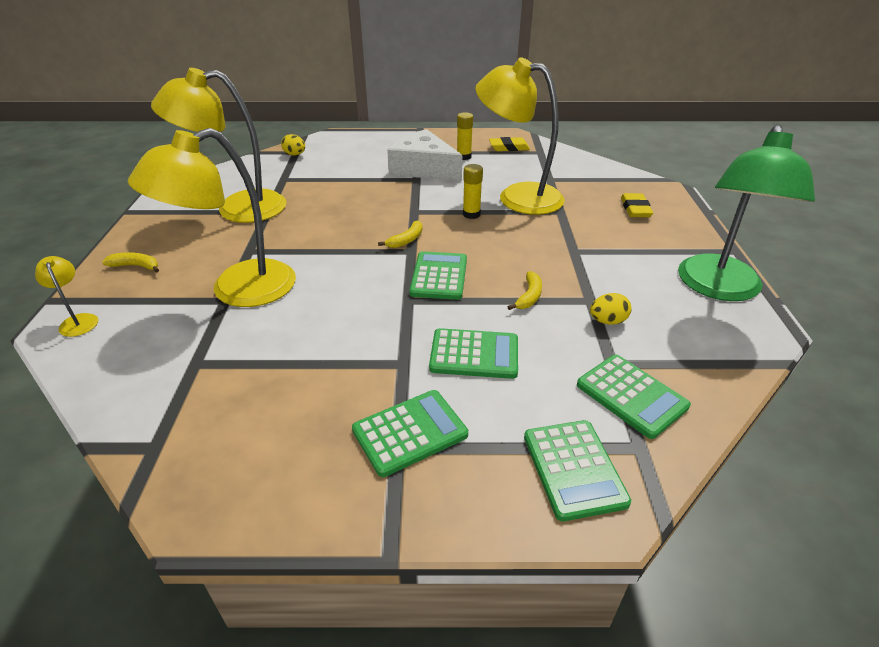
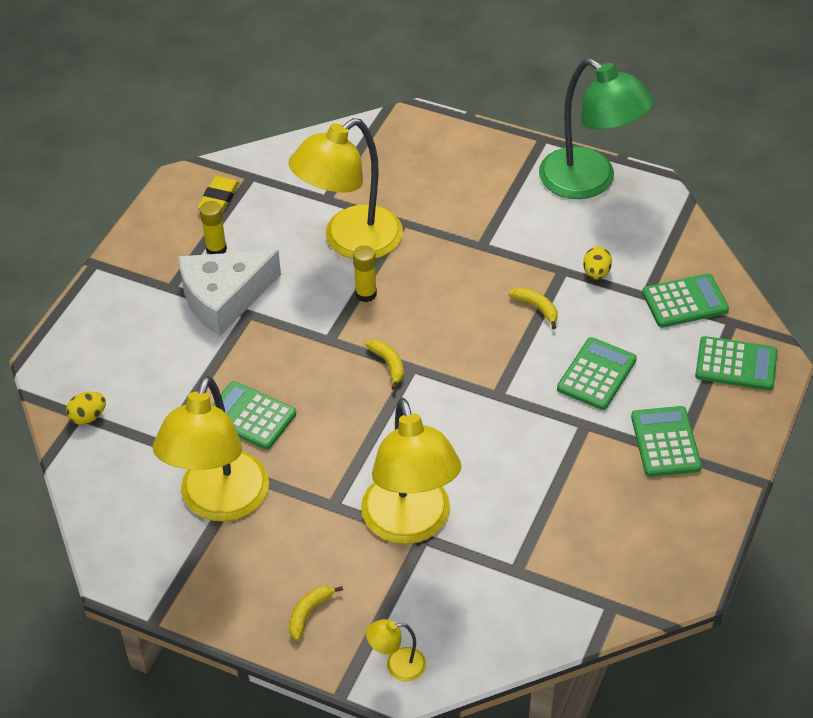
camera: 65 degrees left, 10 degrees up
green calculator [409,251,467,300] -> green calculator moved to [212,381,296,449]
yellow eraser [621,193,653,217] -> none

